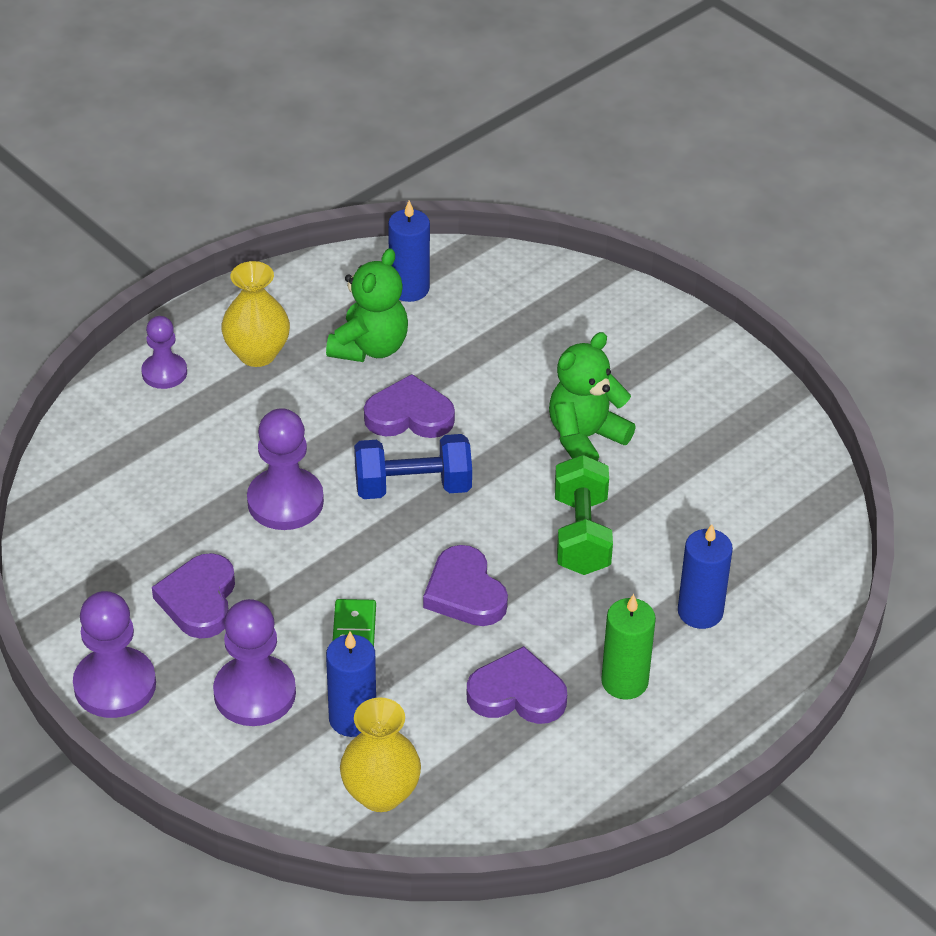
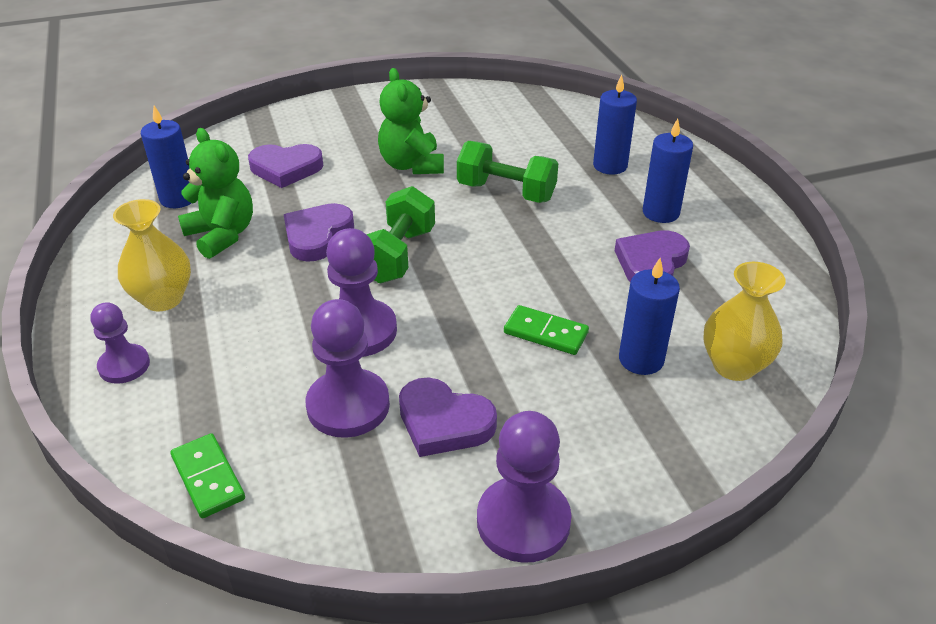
camera: 65 degrees left, 5 degrees down
purple pawn [213,599,296,726] -> purple pawn moved to [306,299,390,438]
blue dumbbell [354,434,472,499] -> green dumbbell [366,186,435,283]
purple heart [423,545,508,626] -> purple heart moved to [248,144,324,188]
green candle [601,594,656,700] -> blue candle [643,118,693,223]
none -> green domino [171,433,245,518]

